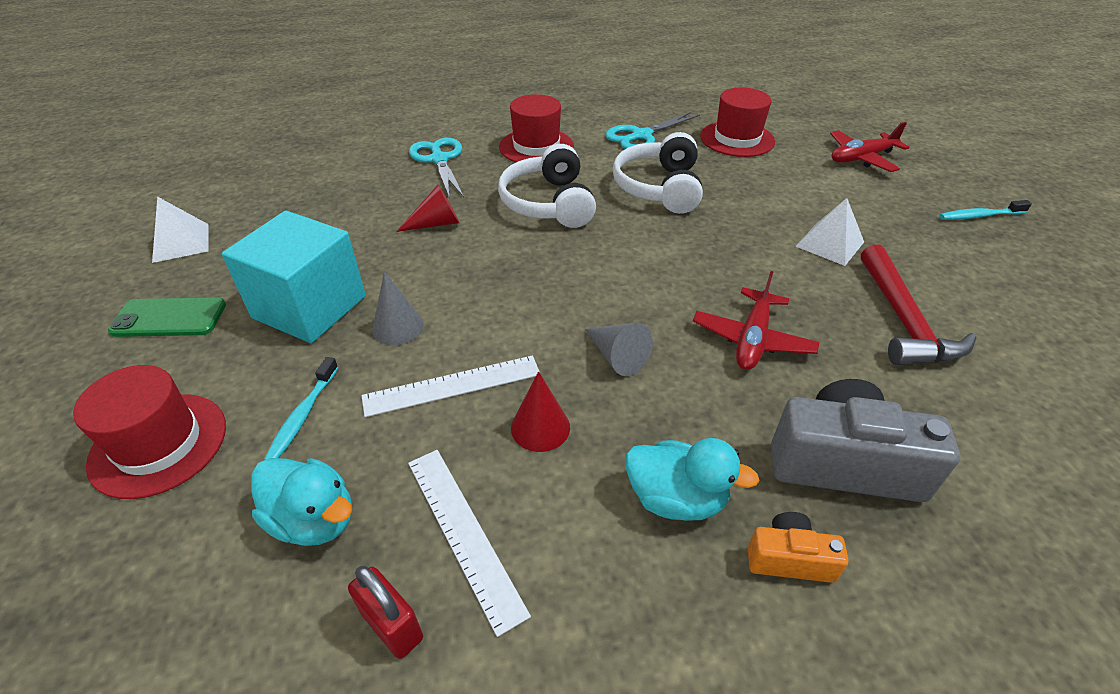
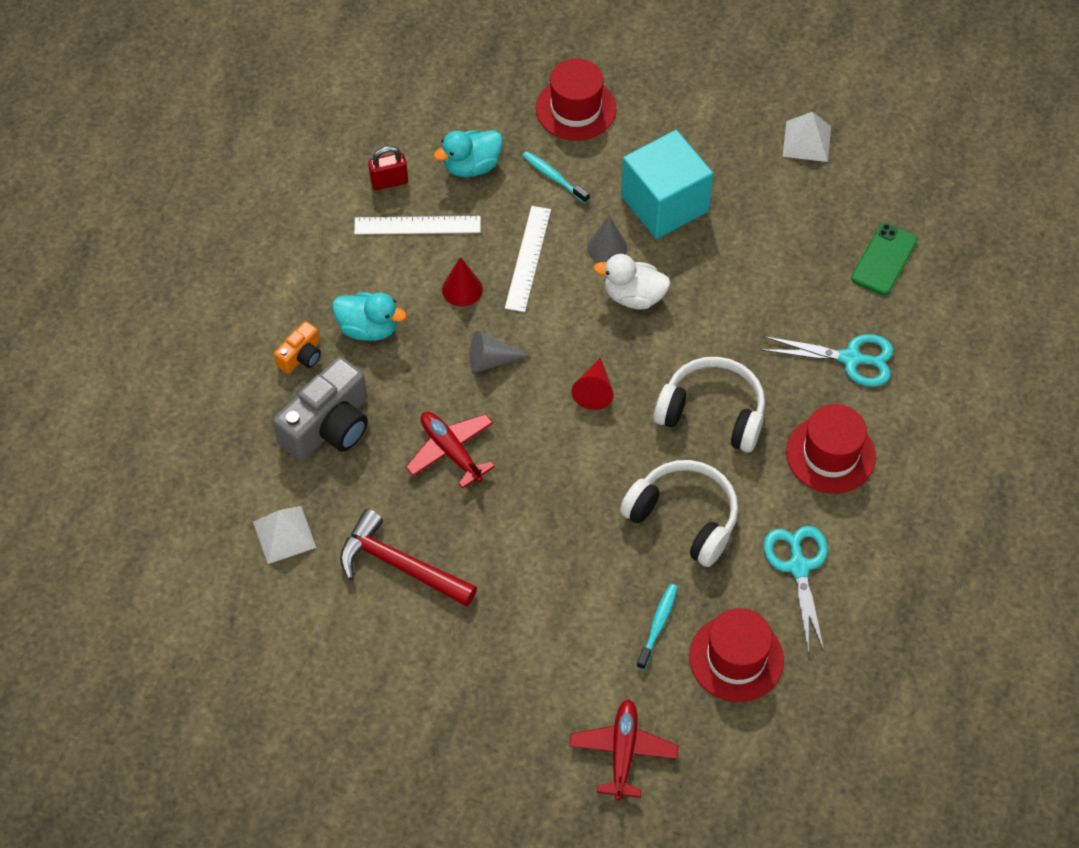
camera: 120 degrees right, 15 degrees up
green phone [108,298,226,337] -> green phone moved to [851,223,918,295]
red cone [396,184,459,232] -> red cone moved to [571,357,614,410]
turquoise duck [625,438,760,521] -> turquoise duck turned 120 degrees counterclockwise [332,292,406,341]
white pyramid [796,198,864,266] -> white pyramid moved to [253,506,316,564]
turquoise toothbrush [940,200,1032,220] -> turquoise toothbrush moved to [636,584,678,670]
none -> white duck [593,254,671,309]

